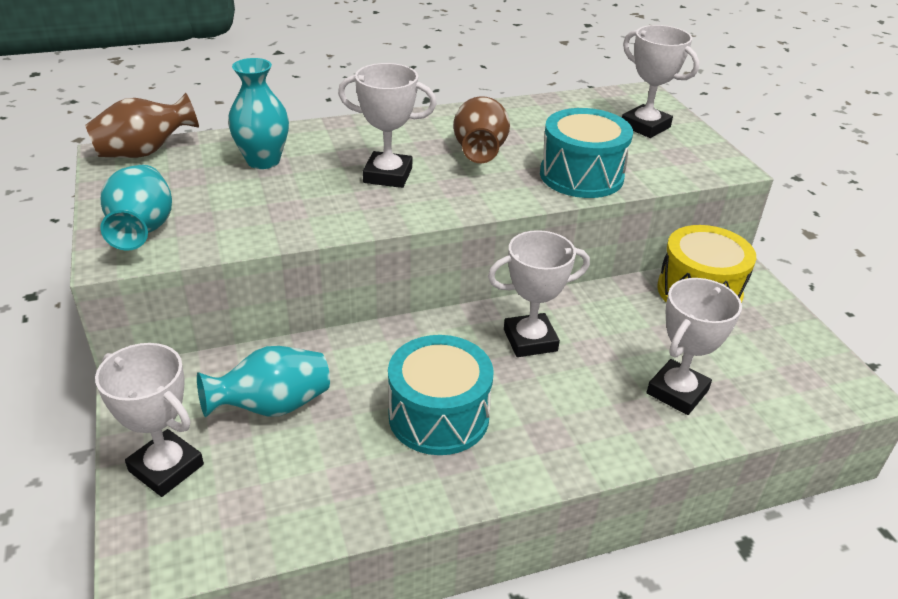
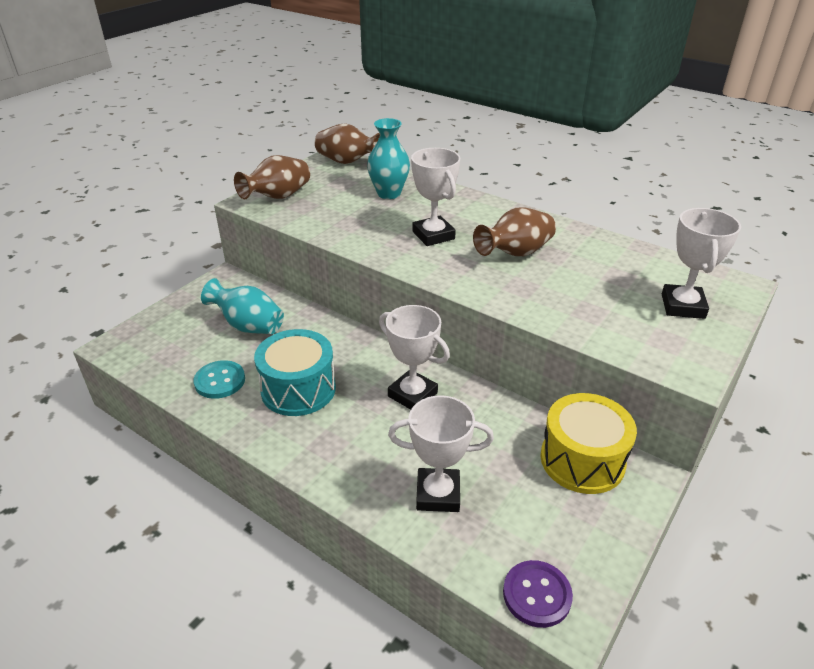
camera: 55 degrees right, 0 degrees up
white trophy [95,343,204,497] -> none
turquoise vase [100,165,172,251] -> brown vase [234,155,310,199]
turquoise drum [540,108,633,198] -> none
none -> turquoise button [193,360,245,399]
none -> purple button [503,560,573,628]

